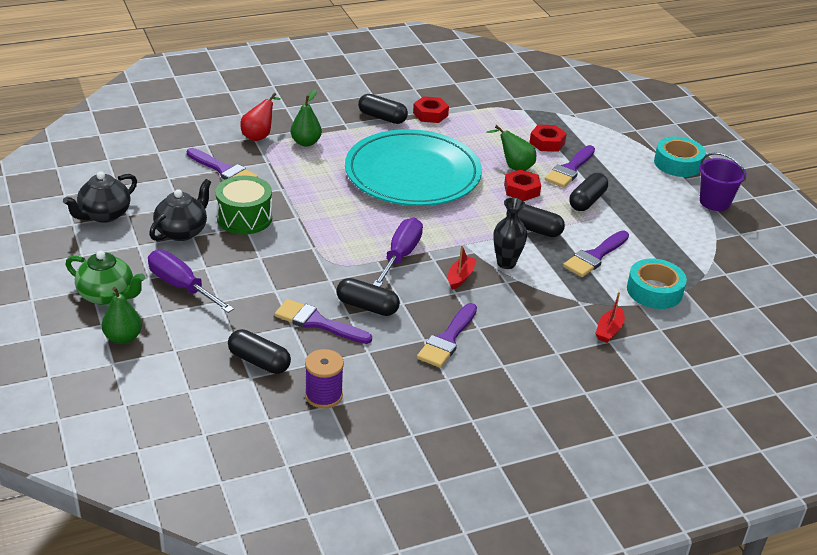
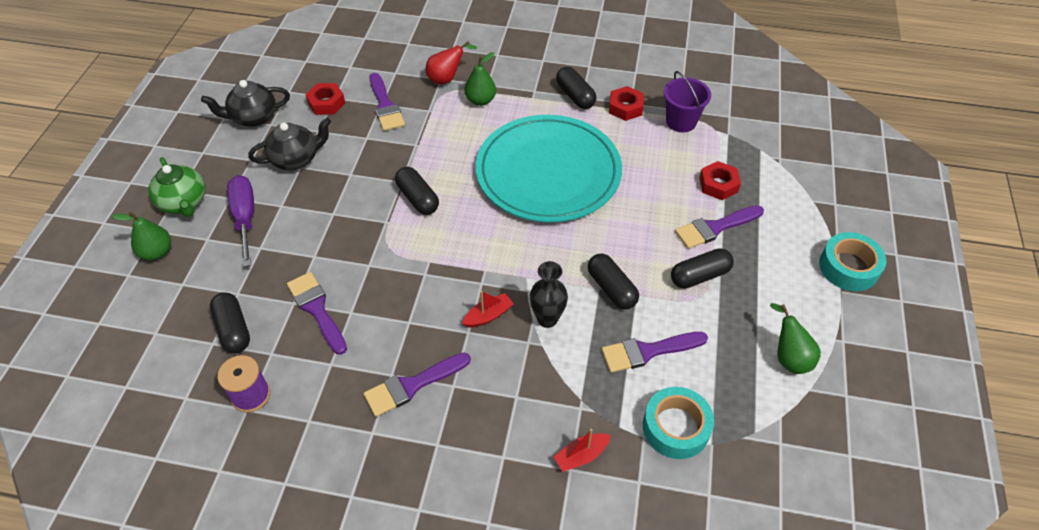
camera: 35 degrees right, 15 degrees up
green drum [216,176,272,235] -> none
black capsule [337,278,400,316] -> black capsule moved to [395,167,439,215]
purple screwdriver [373,218,423,287] -> none
green pear [487,125,536,171] -> green pear moved to [770,303,821,374]
red nut [504,169,541,201] -> red nut moved to [305,83,345,115]
purple bucket [700,153,747,211] -> purple bucket moved to [664,71,711,132]

